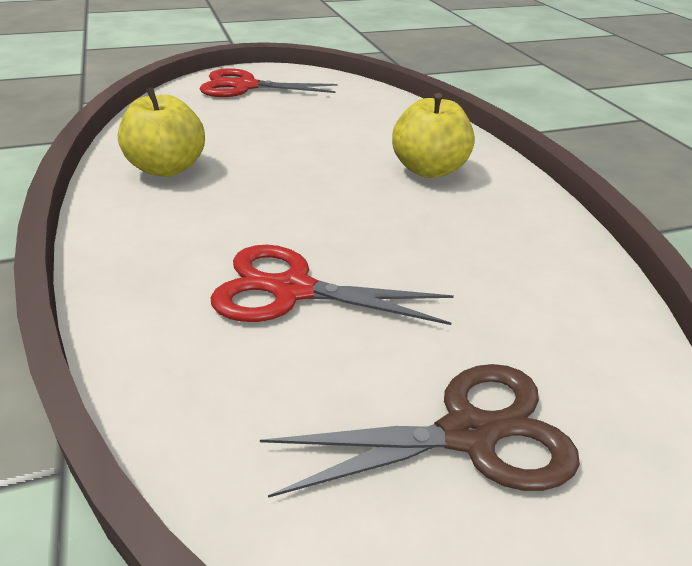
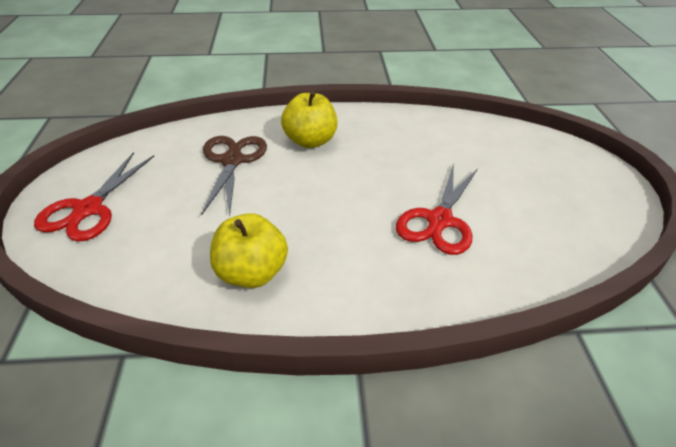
camera: 75 degrees left, 5 degrees up
brown scissors [260,364,580,498] -> brown scissors moved to [201,136,267,217]

